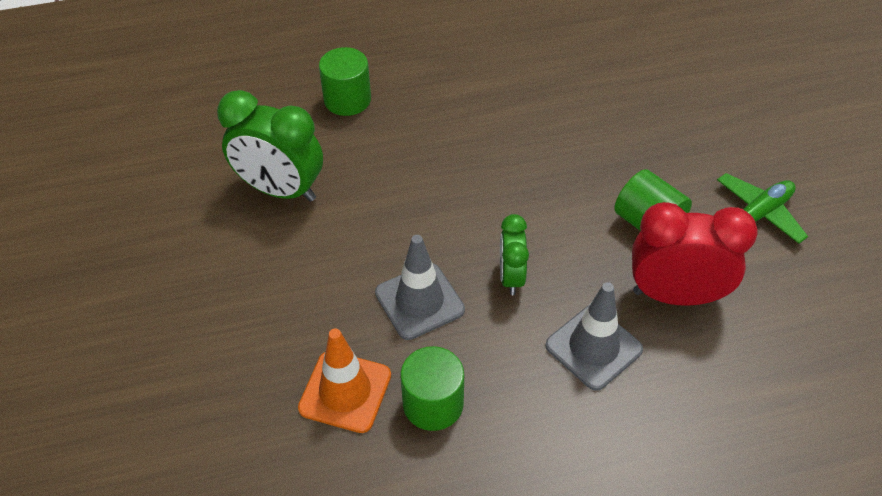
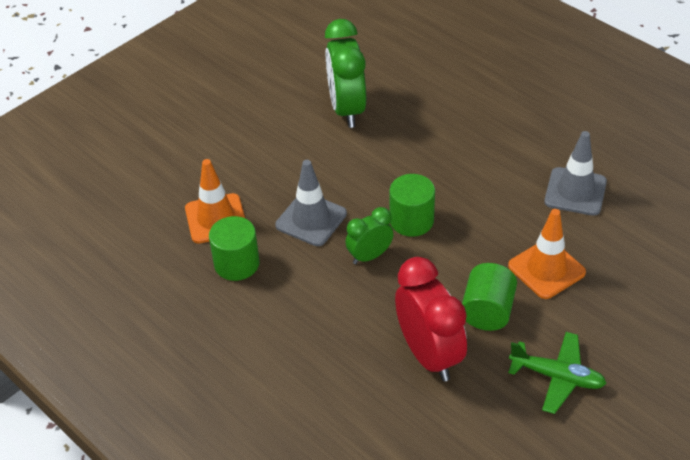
camera: 60 degrees right, 5 degrees down
green cylinder [319,47,371,116] -> green cylinder moved to [390,174,435,237]
grey traffic cone [545,282,643,391] -> grey traffic cone moved to [544,131,607,216]
none -> orange traffic cone [508,209,586,299]

